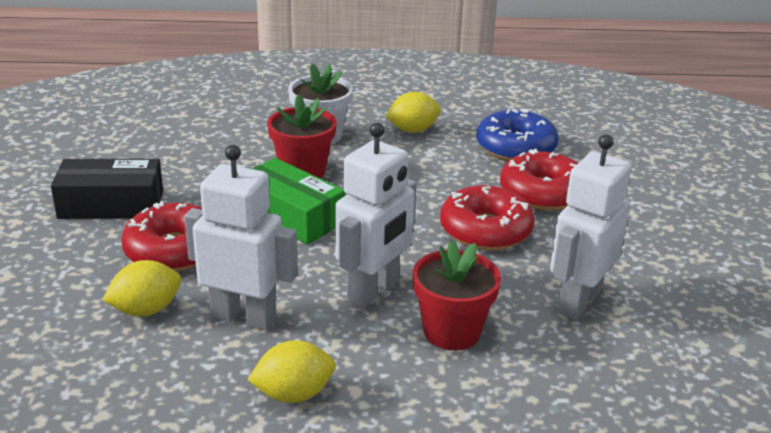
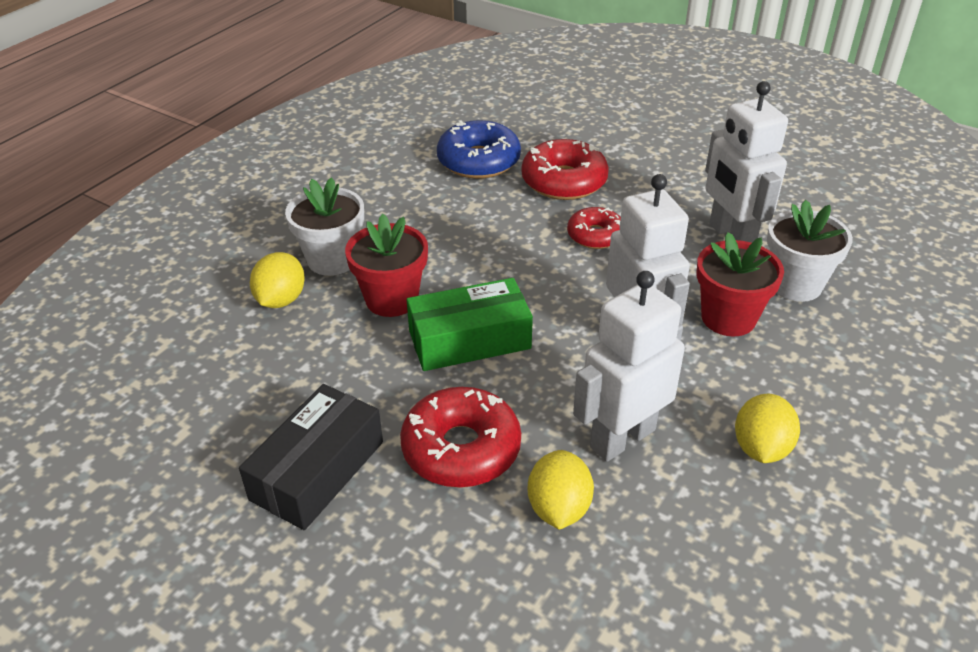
camera: 55 degrees left, 10 degrees up
yellow lemon [385,92,441,133] -> yellow lemon moved to [250,252,305,308]
red donut [440,185,535,250] -> red donut [567,207,621,249], size x0.62
none -> white flower pot [767,200,853,302]

